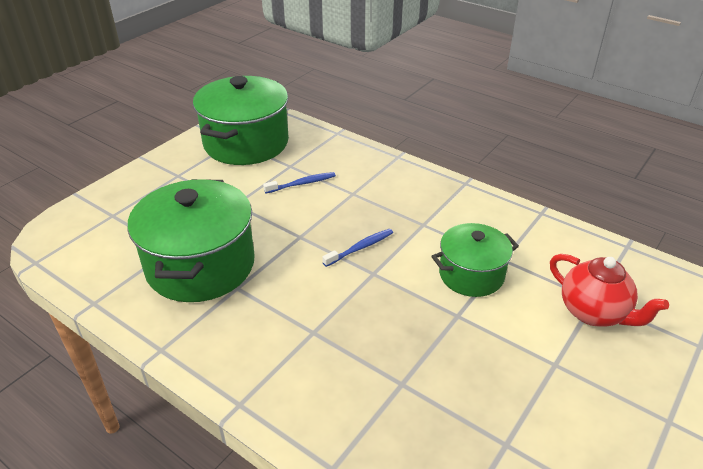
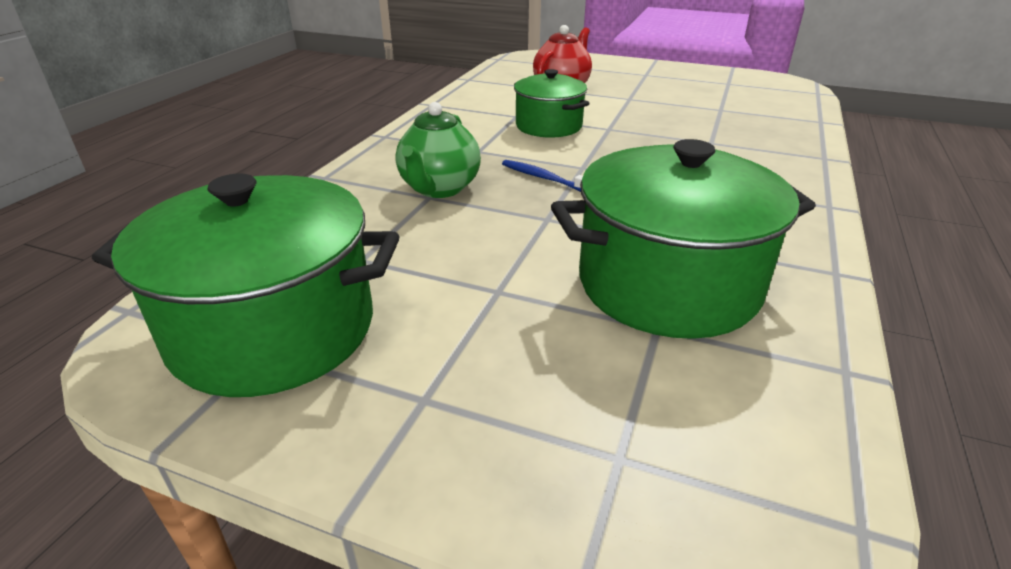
camera: 105 degrees left, 5 degrees down
blue toothbrush [263,172,336,193] -> none
none -> green teapot [395,102,481,198]

